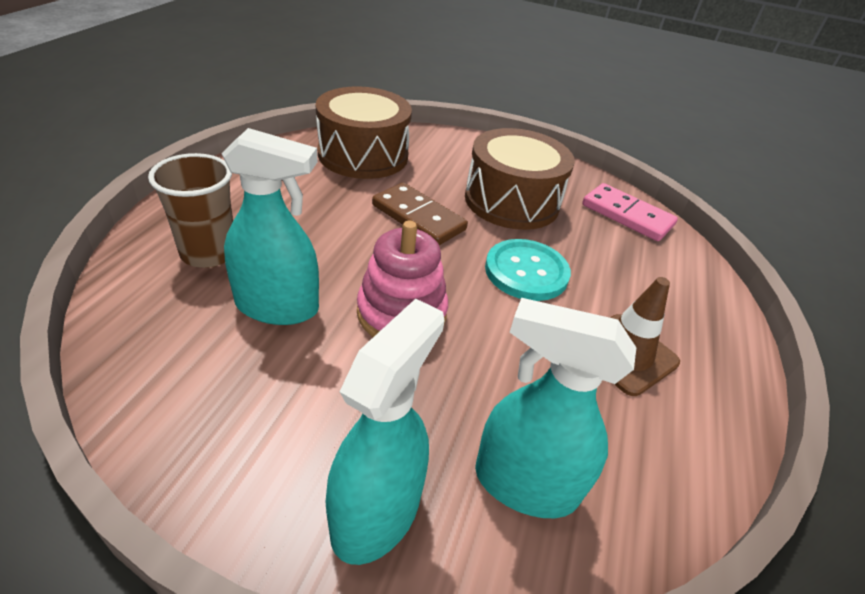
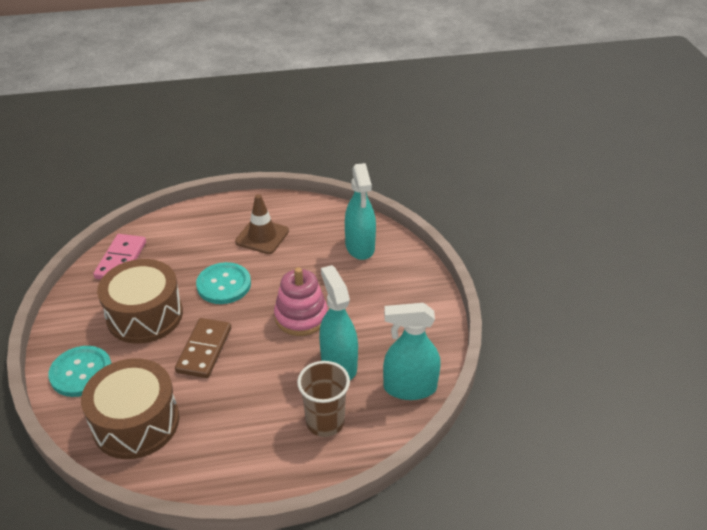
camera: 115 degrees left, 0 degrees up
turquoise spray bottle [326,299,444,565] -> turquoise spray bottle moved to [383,303,441,400]
none -> turquoise button [48,346,111,397]

